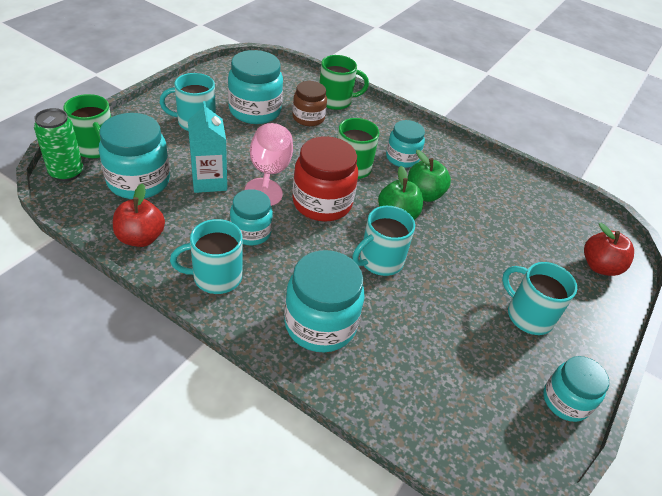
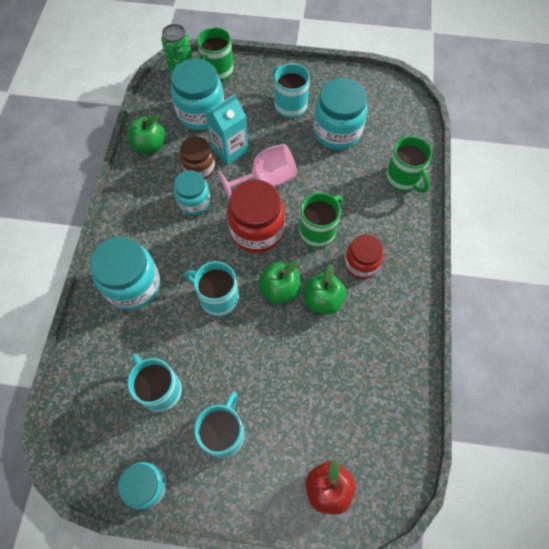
camera: 70 degrees right, 20 degrees up
red apple [113,184,165,247] -> green apple [127,114,165,154]
turquoise mug [170,219,242,294] -> turquoise mug moved to [127,354,182,412]
brown jar [292,81,327,126] -> brown jar moved to [180,137,215,179]
turquoise jar [386,120,425,168] -> red jar [345,234,384,279]

